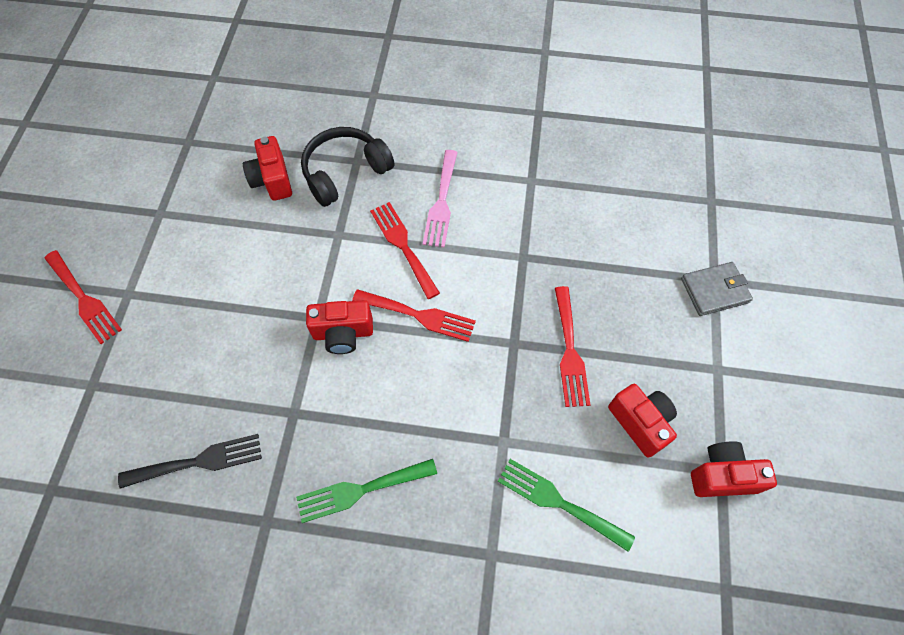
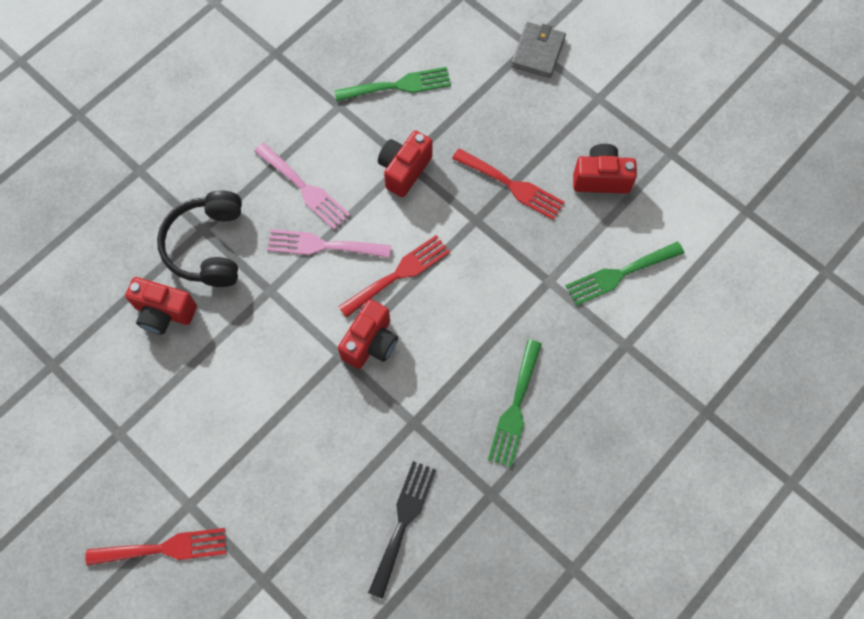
camera: 55 degrees left, 5 degrees up
red fork [370,202,440,299] -> pink fork [267,229,392,258]
red camera [691,441,777,497] -> red camera moved to [378,131,433,197]
none -> green fork [334,67,451,102]

